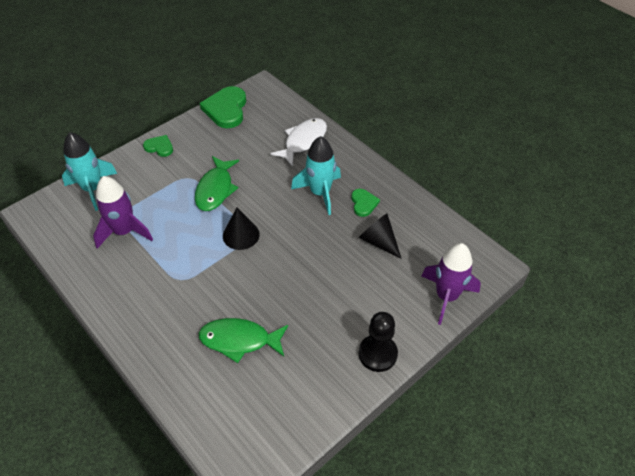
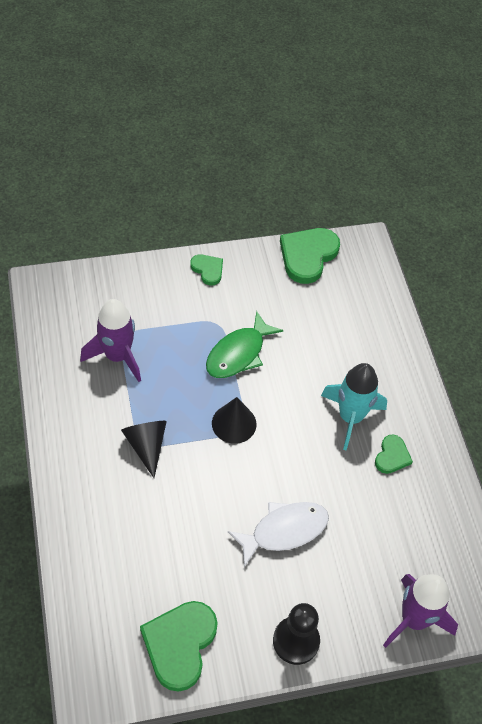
camera: 25 degrees right, 5 degrees up
turquoise rocket [62,132,118,211] -> none
green fish [198,318,288,363] -> none
white fish [270,118,327,166] -> white fish moved to [228,502,329,567]
black cone [359,213,402,259] -> black cone moved to [121,421,167,478]
none -> green heart [140,601,218,692]

